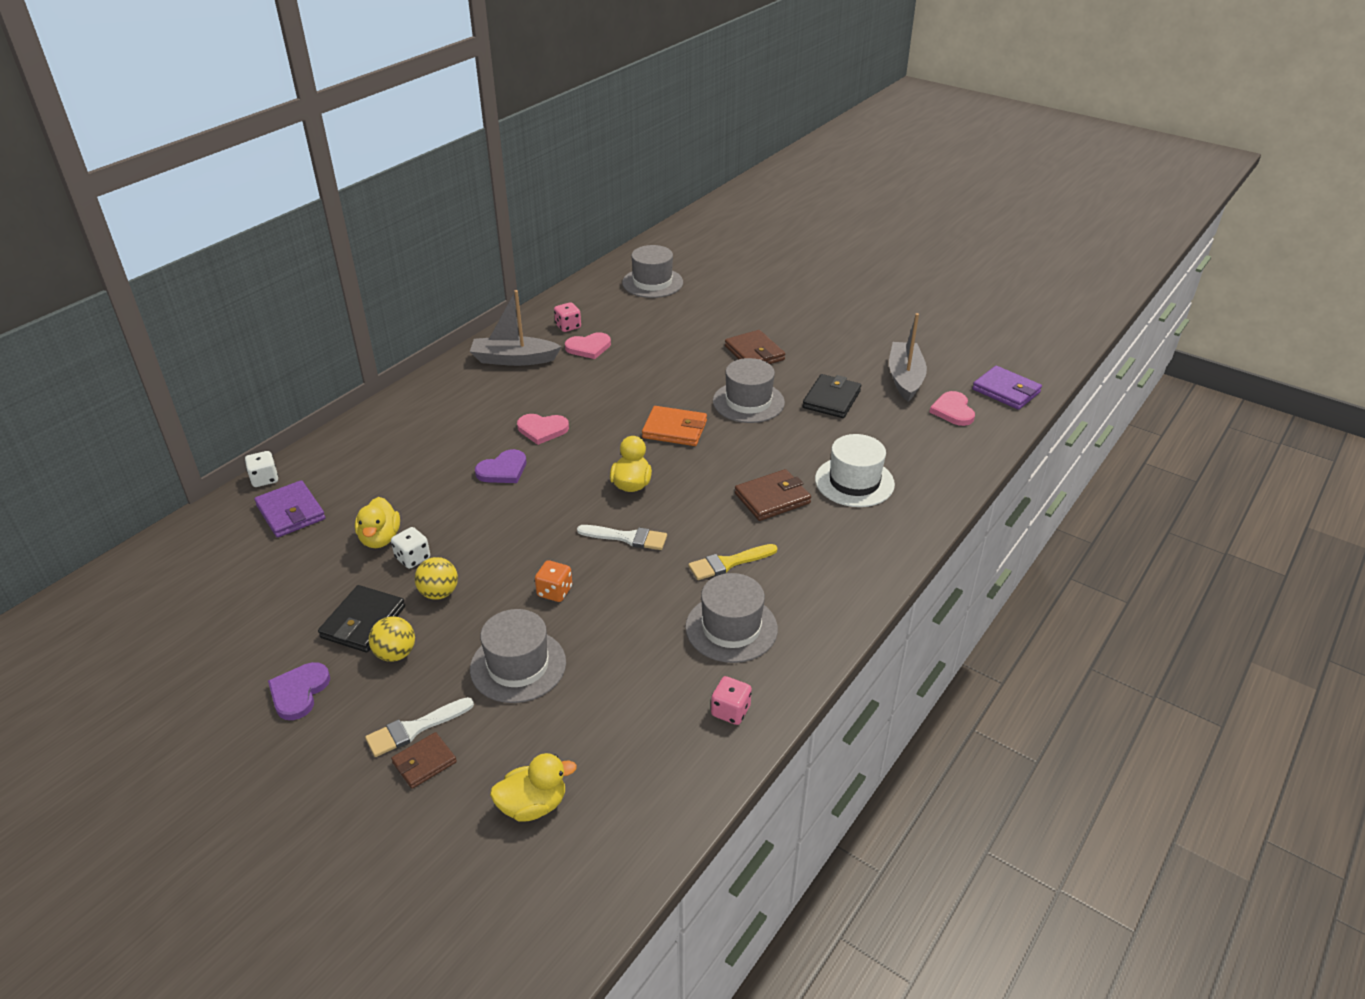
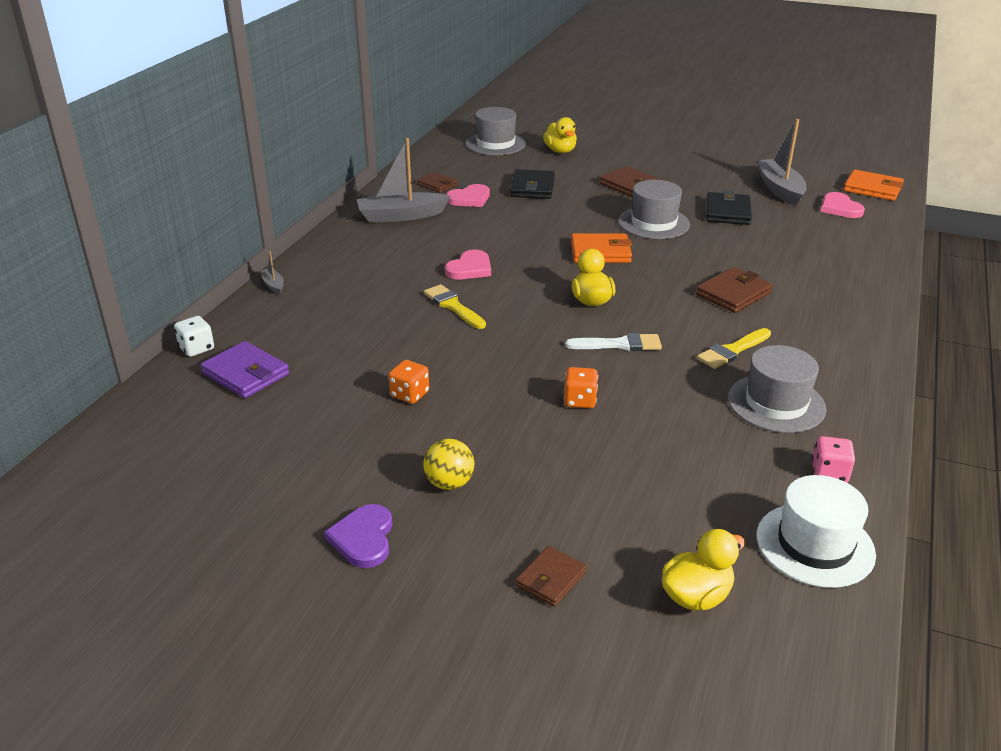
camera: 15 degrees left, 5 degrees down
black wallet [318,585,405,652] -> black wallet moved to [510,169,555,199]
yellow duck [355,497,400,548] -> yellow duck moved to [543,117,577,153]
white brush [365,697,474,757] -> none
white dice [391,527,430,569] -> orange dice [389,360,429,404]
yellow ball [415,557,458,600] -> none
grey hat [470,609,566,703] -> none
purple heart [475,449,526,483] -> yellow brush [424,284,486,329]
pink heart [517,414,569,445] -> pink heart turned 45 degrees counterclockwise [445,250,491,279]
pink dice [554,302,581,332] -> brown wallet [417,172,458,193]
white hat [815,434,895,507] -> white hat moved to [757,475,876,588]
purple wallet [972,366,1042,410] -> orange wallet [844,169,904,201]
none -> grey boat [260,251,284,294]

